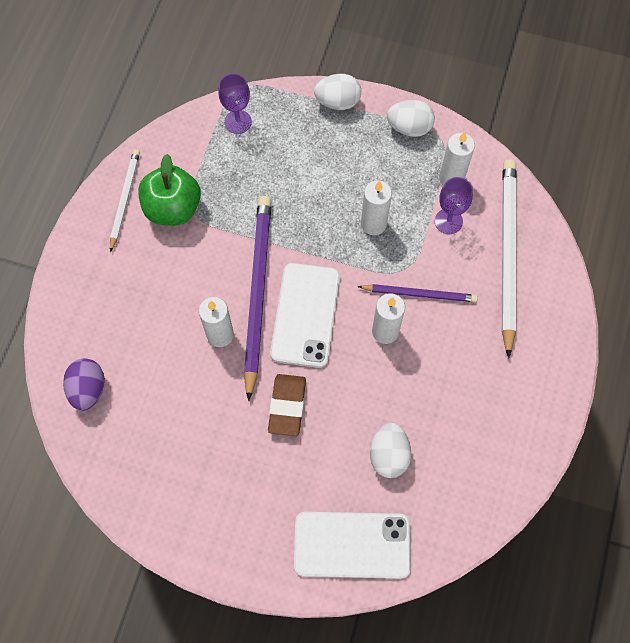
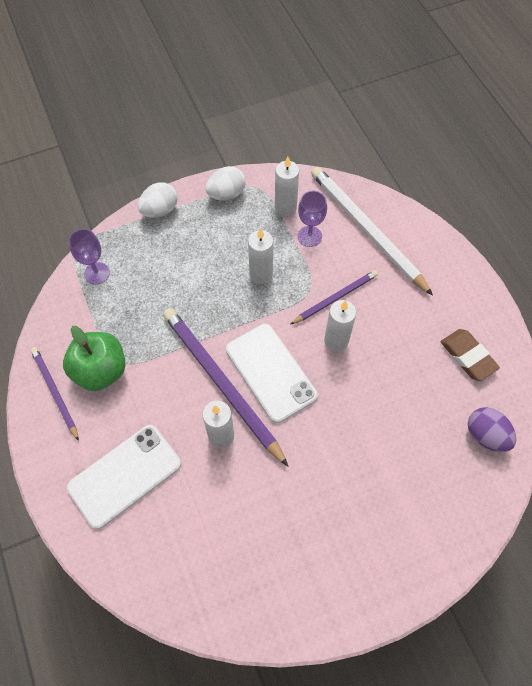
camera: 40 degrees left, 5 degrees down
purple egg [63,358,105,411] -> purple egg moved to [468,407,517,452]
white pencil [110,149,140,252] -> purple pencil [31,347,79,441]
brown eraser [268,374,306,436] -> brown eraser moved to [441,329,500,381]
white phone [294,512,411,579] -> white phone moved to [67,425,181,529]
white egg [370,423,411,478] -> none

